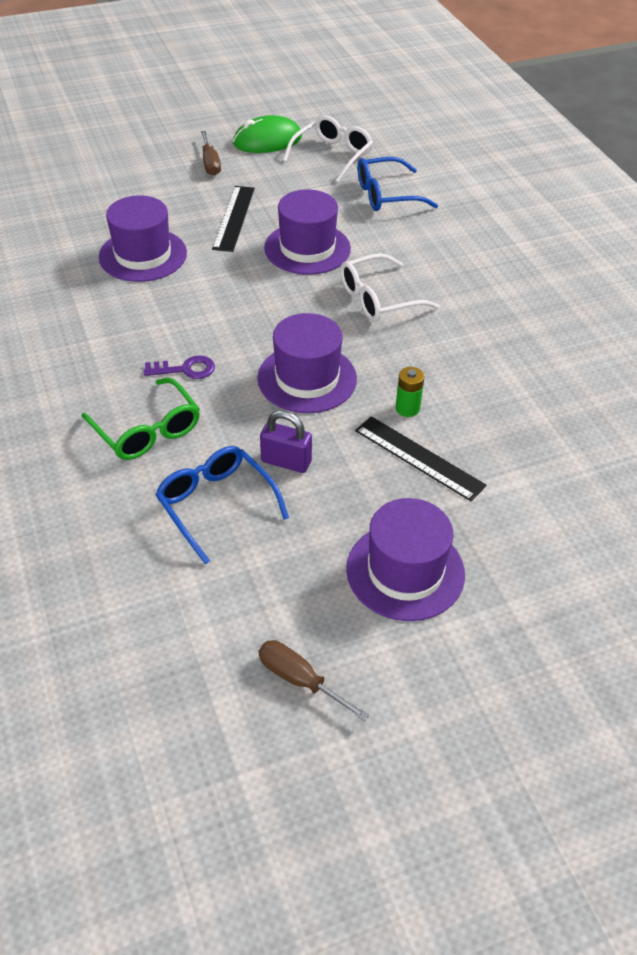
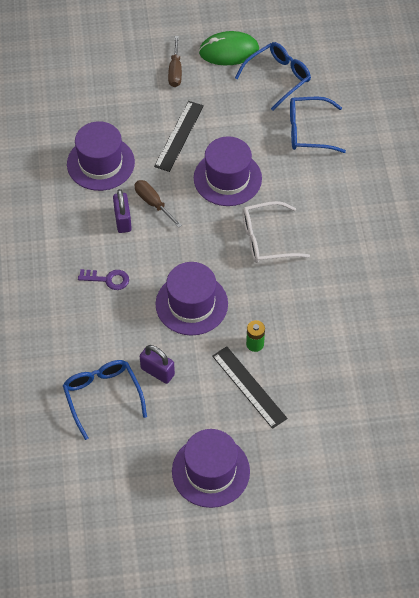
camera: 15 degrees right, 10 degrees up
green glasses [82,378,200,460] -> none
brown screwdriver [259,640,369,721] -> brown screwdriver moved to [135,180,182,228]
white glasses [283,115,373,182] -> blue glasses [235,42,311,111]
none -> purple padlock [113,189,132,233]

